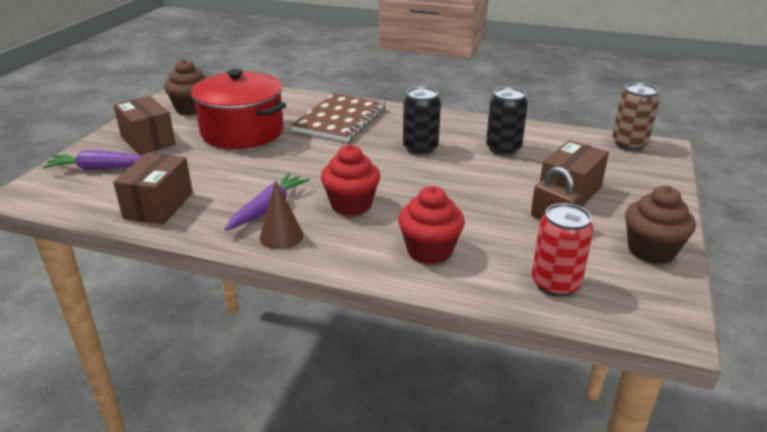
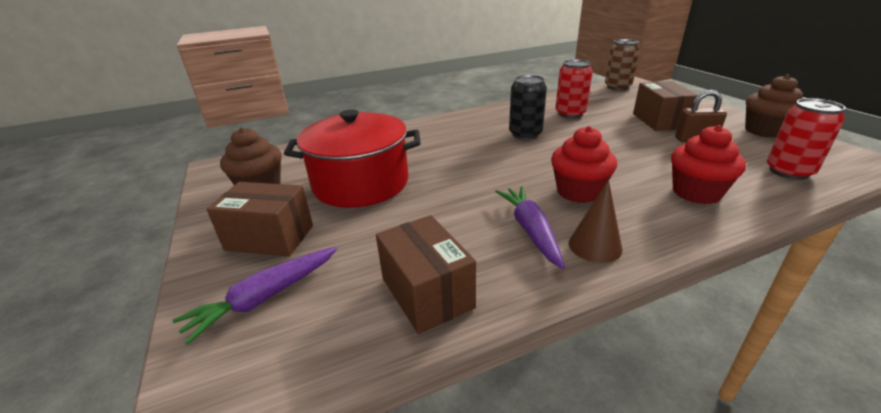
camera: 40 degrees left, 0 degrees up
brown notebook [291,93,386,142] -> none
black can [486,87,528,155] -> red can [555,59,593,118]

